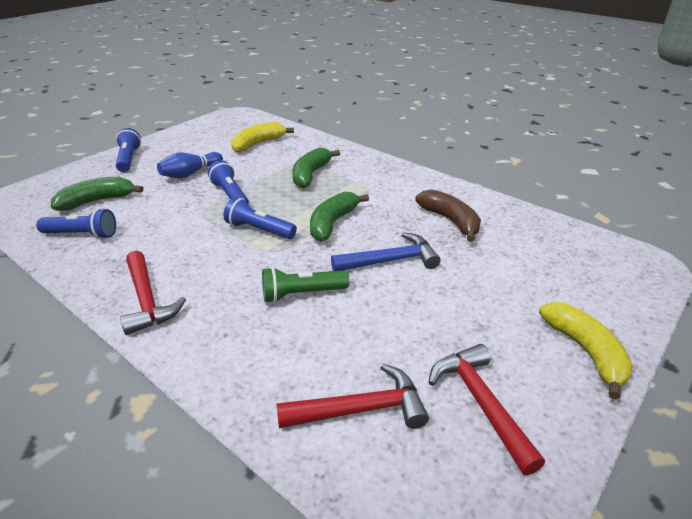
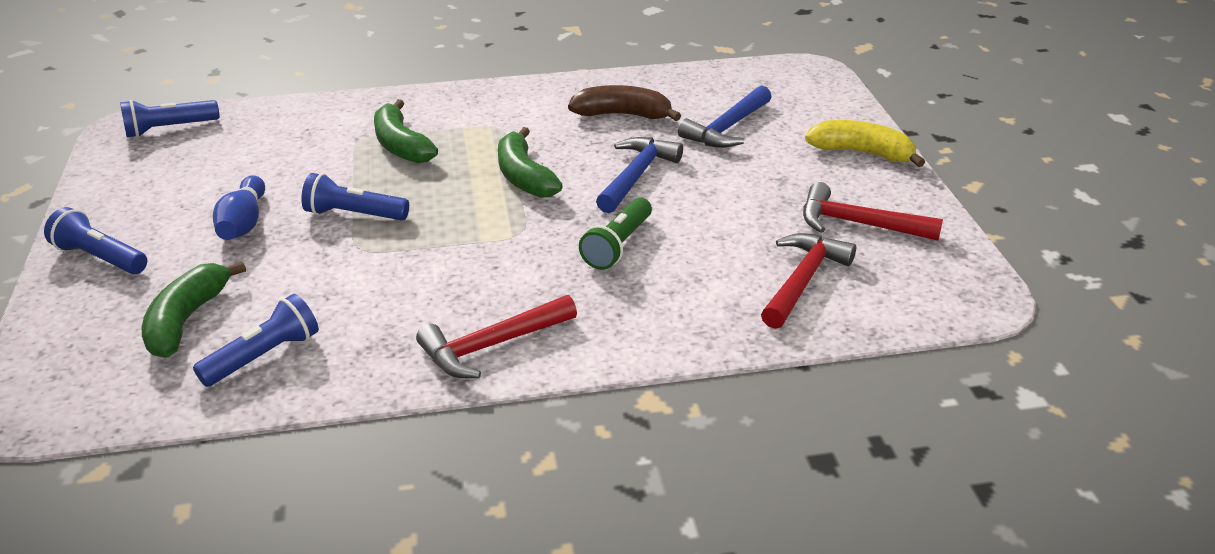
camera: 50 degrees left, 0 degrees up
red hammer [120,251,186,335] -> red hammer turned 135 degrees clockwise [416,295,577,378]
blue flashlight [224,197,297,239] -> blue flashlight moved to [120,100,220,138]
yellow banana [231,122,294,152] -> none
none -> blue hammer [678,85,771,148]

